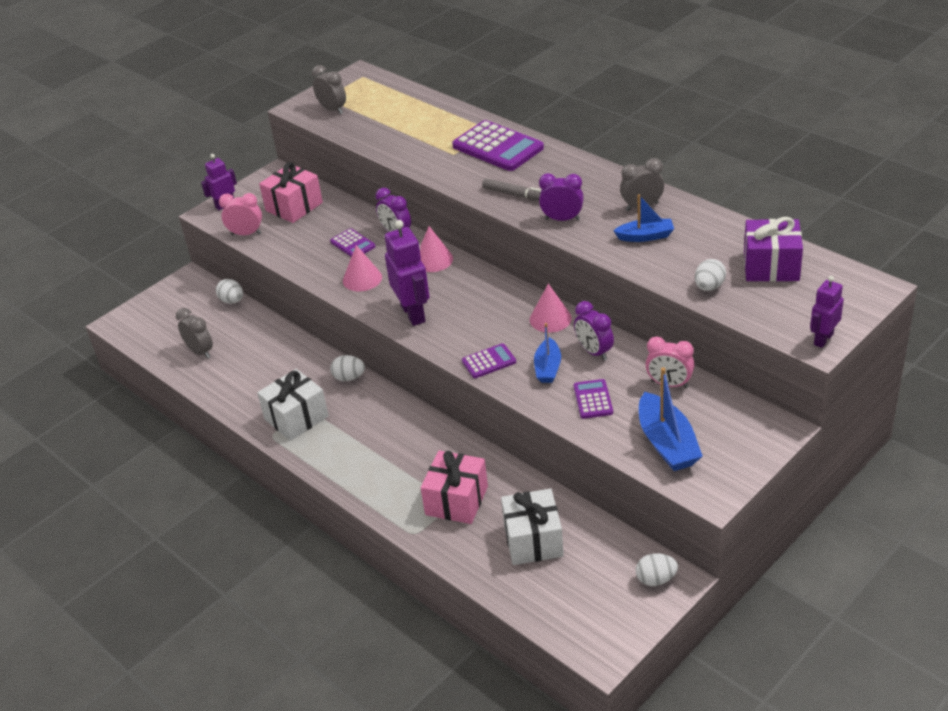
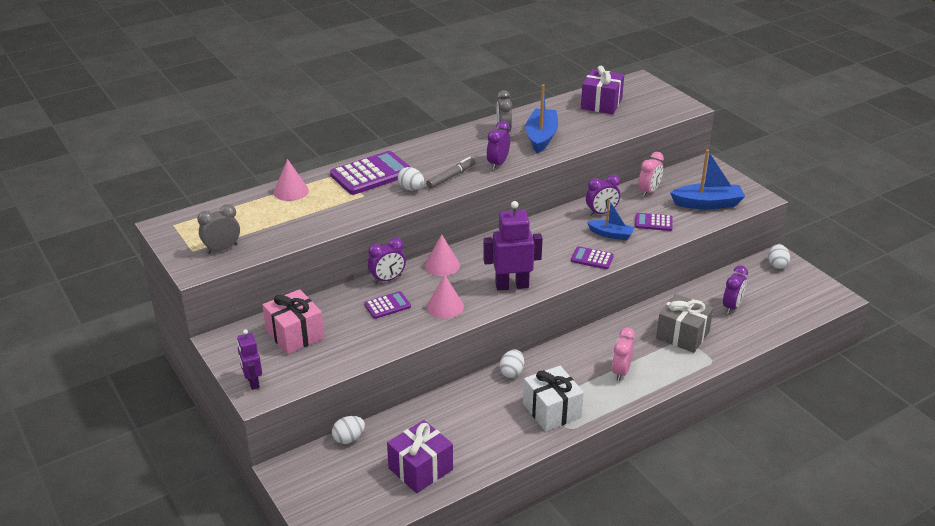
camera: 80 degrees left, 5 degrees down
grey clock [176,308,213,359] -> purple gift [387,420,453,493]
pink clock [219,193,262,235] -> pink clock moved to [612,328,635,381]
pink gift [421,450,488,524] -> grey gift [656,294,714,353]
purple calculator [462,343,516,378] -> purple calculator turned 60 degrees counterclockwise [571,246,614,269]
white gift [501,489,564,565] -> purple clock [723,265,748,314]
pink cone [530,283,572,333] -> pink cone moved to [274,159,309,201]
blue boat [613,194,674,242] -> blue boat [526,84,558,153], size x1.61
white egg [695,259,726,291] -> white egg moved to [397,167,424,190]
purple robot [810,276,844,348] -> none

